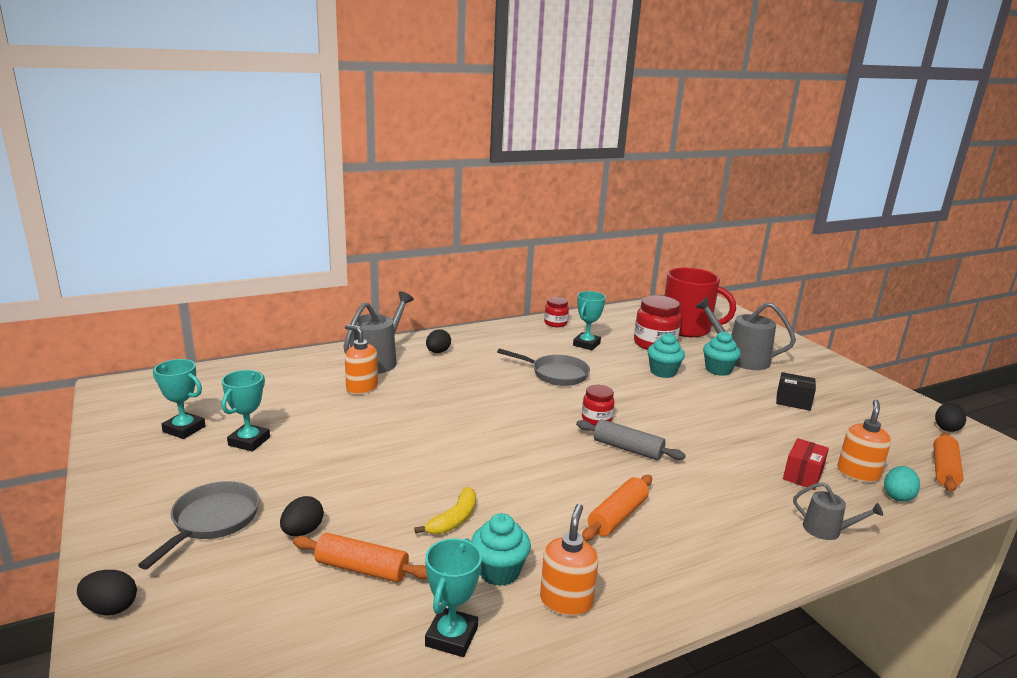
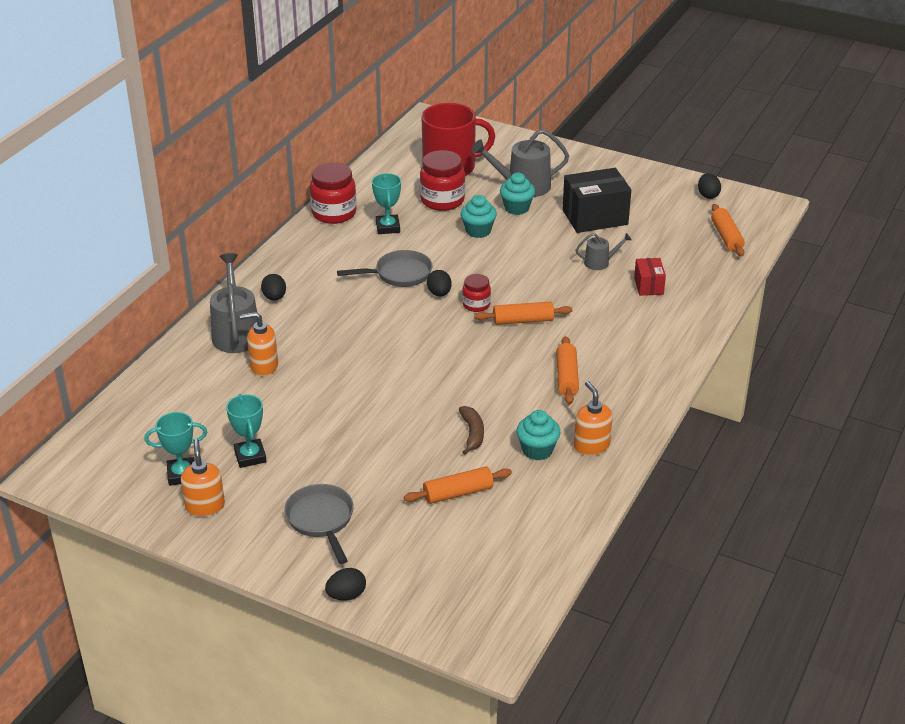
camera: 35 degrees left, 15 degrees up
black egg [280,496,324,536] -> black egg moved to [427,270,452,296]
yellow banana [414,487,476,534] -> brown banana [459,406,484,455]
turquoise trophy [425,538,482,657] -> none
red jar [544,297,569,327] -> red jar [310,162,357,224], size x1.75
grey rolling pin [576,419,685,460] -> orange rolling pin [474,301,572,325]
black box [776,372,816,411] -> black box [562,168,631,233], size x1.88
grey watering can [793,482,883,540] -> grey watering can moved to [576,233,632,270]
orange soap dispenser [837,400,891,482] -> orange soap dispenser moved to [181,439,225,517]
turquoise egg [884,466,920,502] -> none

